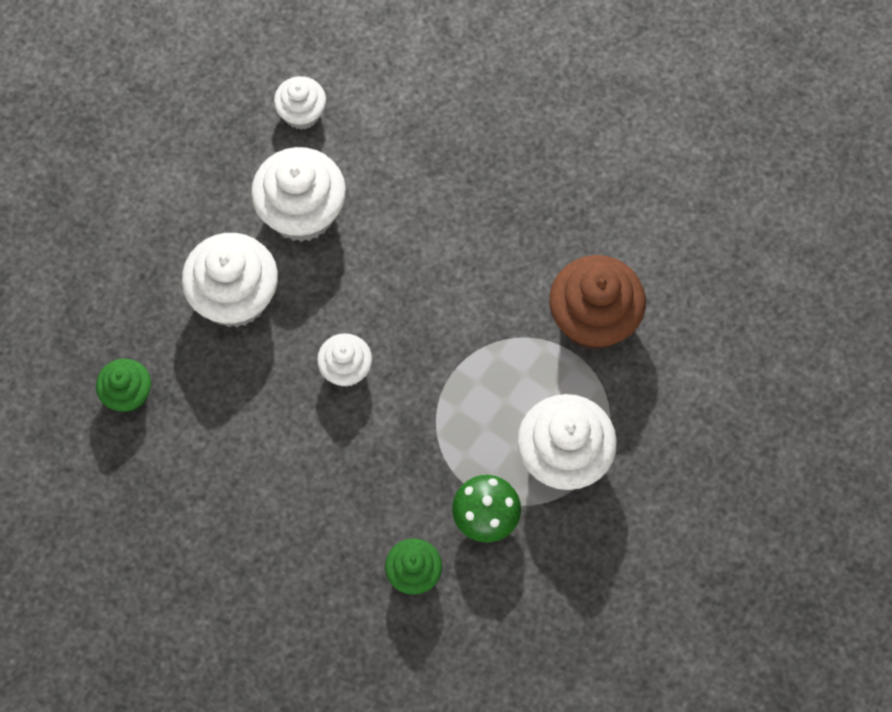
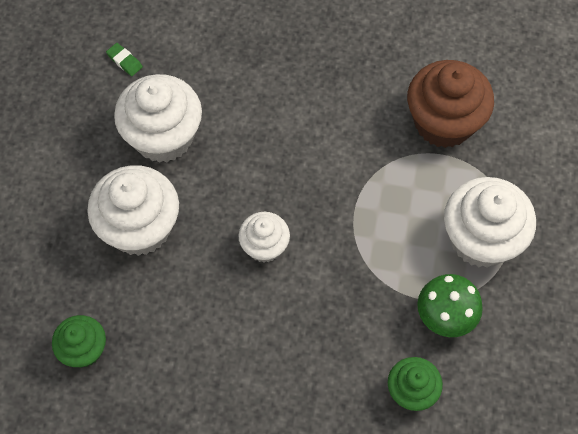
camera: 25 degrees left, 5 degrees down
white cupcake [274,76,326,130] -> green eraser [106,43,143,76]

